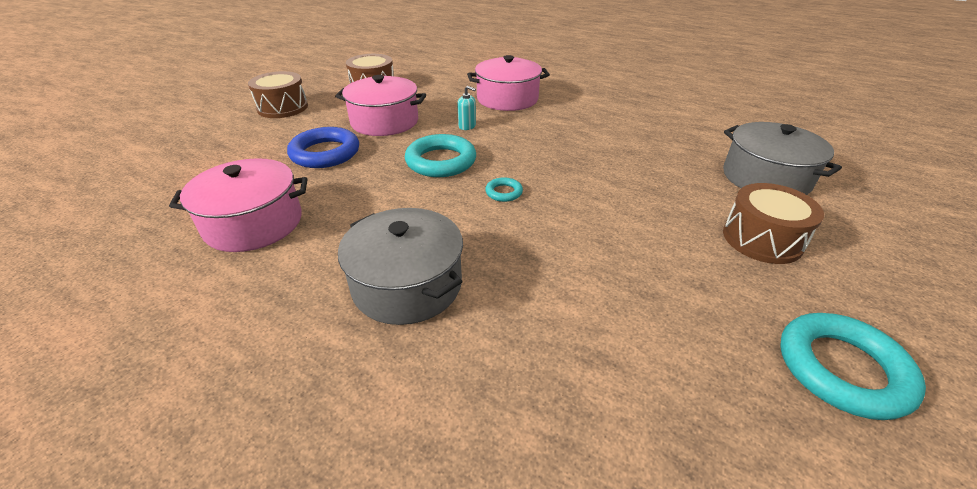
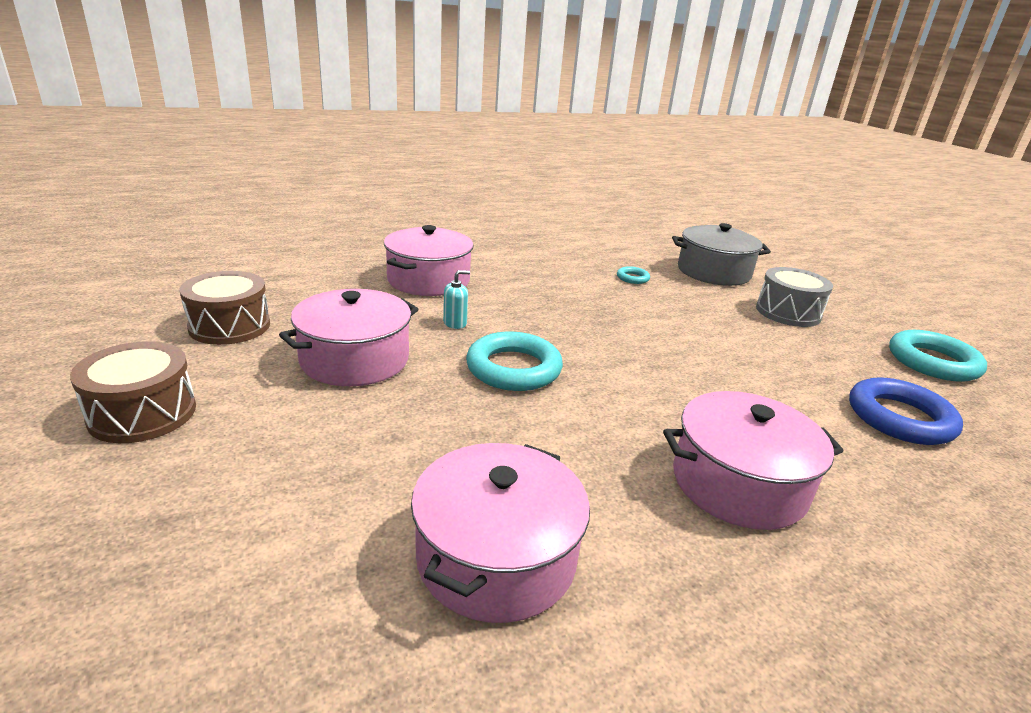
camera: 55 degrees left, 10 degrees down
blue ring [287,127,359,168] -> blue ring moved to [849,377,963,445]
grey pot [338,208,463,325] -> pink pot [663,391,844,530]
turquoise ring [485,177,523,202] -> turquoise ring moved to [617,266,650,284]
brown drum [723,183,824,264] -> grey drum [756,267,833,327]

